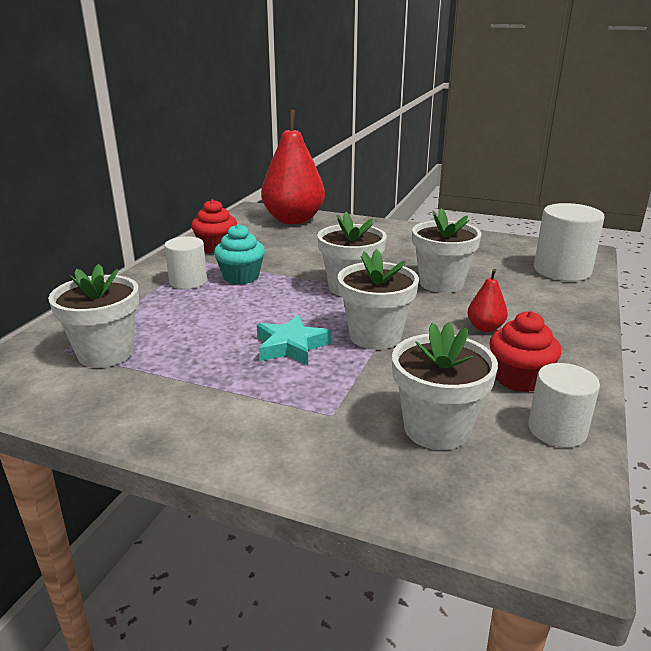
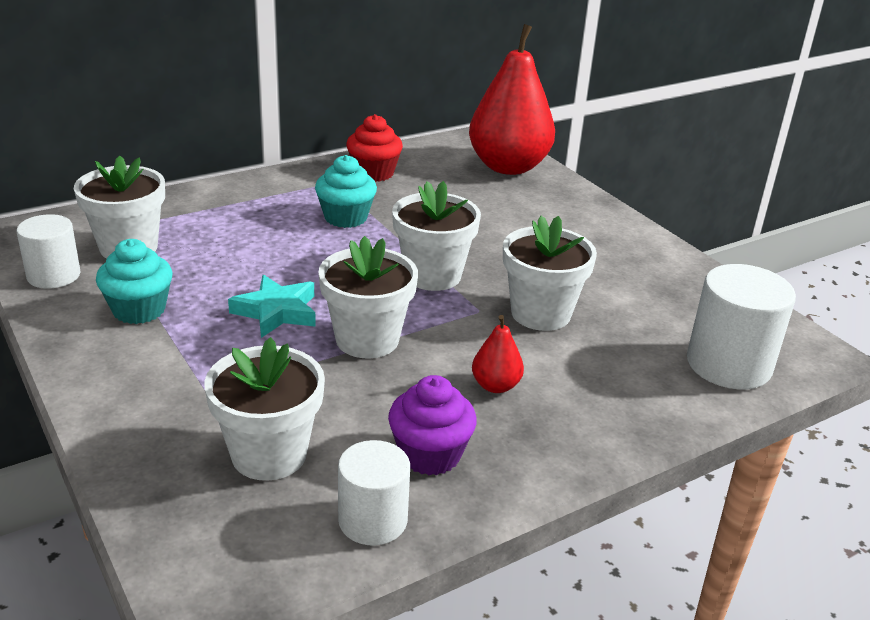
camera: 35 degrees right, 5 degrees up
white cylinder [164,236,207,289] -> white cylinder moved to [17,214,80,289]
red cupcake [489,311,561,392] -> purple cupcake [388,375,477,475]
none -> turquoise cupcake [96,239,173,324]

